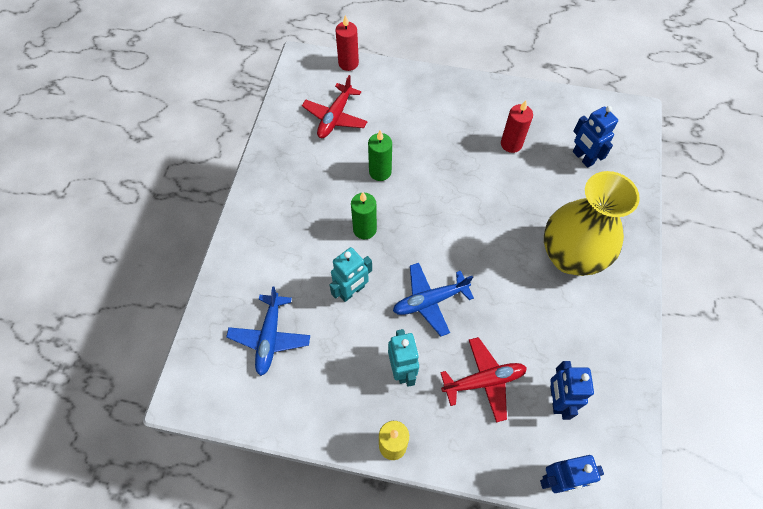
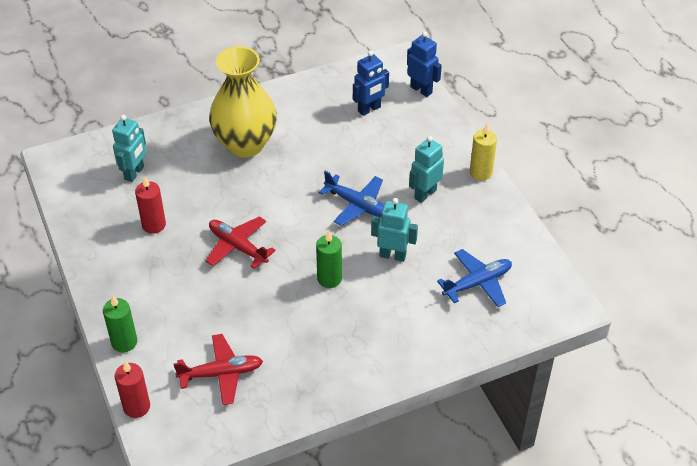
camera: 125 degrees left, 15 degrees down
green candle [368,130,392,181] -> green candle moved to [103,295,137,353]
red plane [440,337,527,423] -> red plane moved to [206,216,276,269]
blue robot [573,106,618,168] -> turquoise robot [112,115,146,182]

